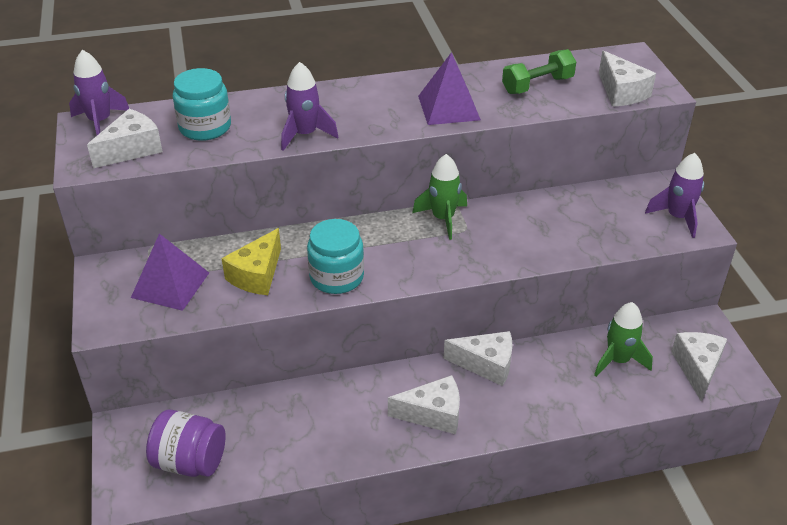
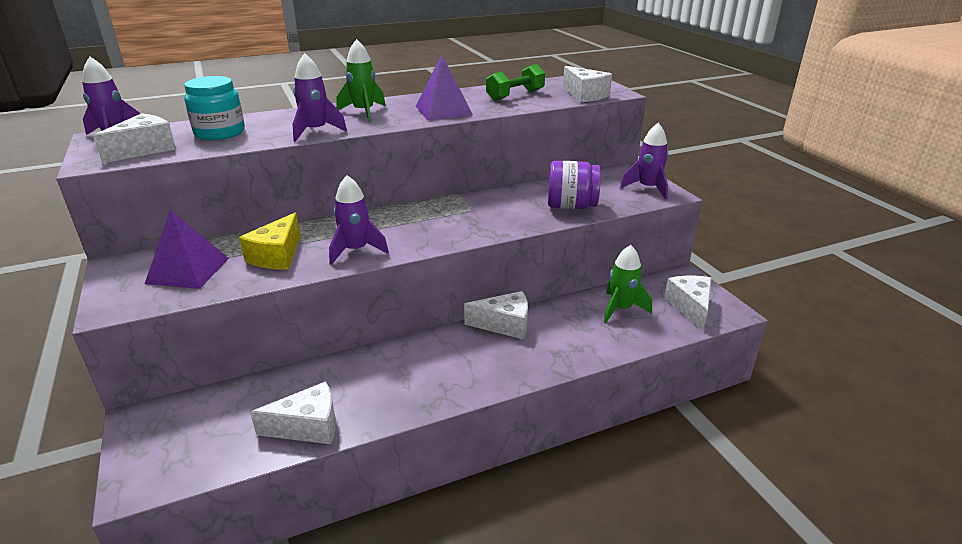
camera: 10 degrees left, 10 degrees down
purple jar [146,410,226,477] -> purple jar moved to [548,161,601,209]
turquoise jar [307,219,364,294] -> purple rocket [329,175,389,265]
white cheese [388,375,460,434] -> white cheese moved to [250,381,336,444]
green rocket [412,154,467,240] -> green rocket moved to [336,39,386,121]

